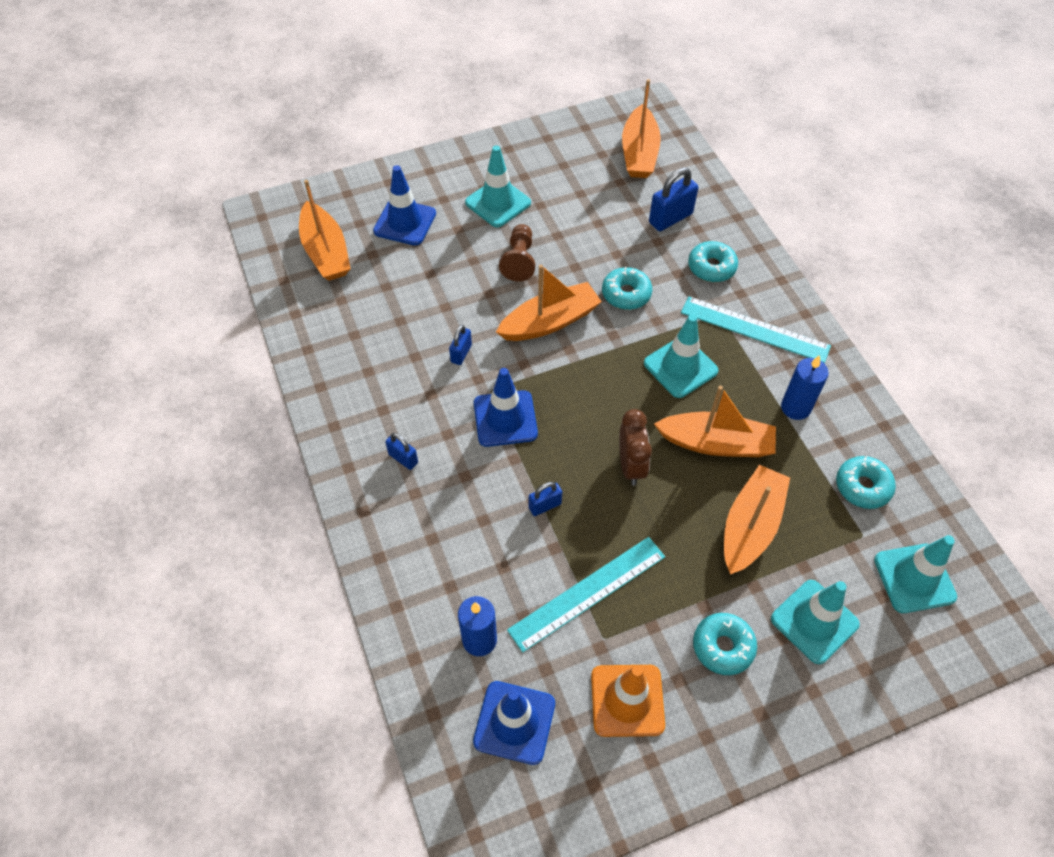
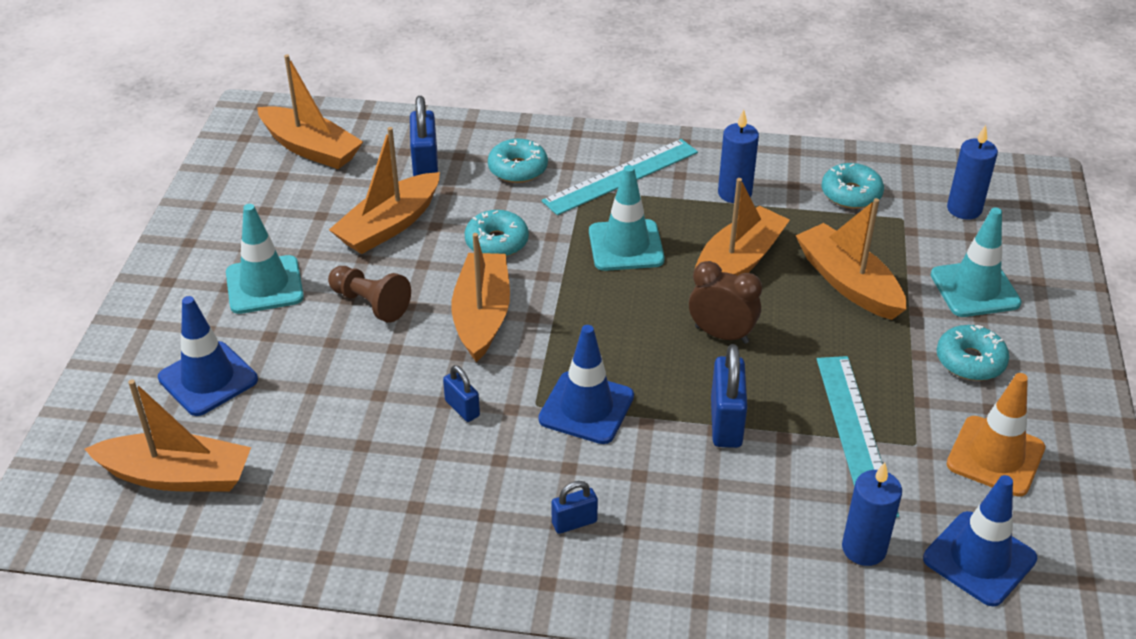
camera: 60 degrees left, 15 degrees down
blue padlock [529,482,562,516] -> blue padlock [711,344,747,448], size x1.73
turquoise traffic cone [874,535,957,613] -> blue candle [947,125,998,220]
none -> orange boat [329,127,440,254]

